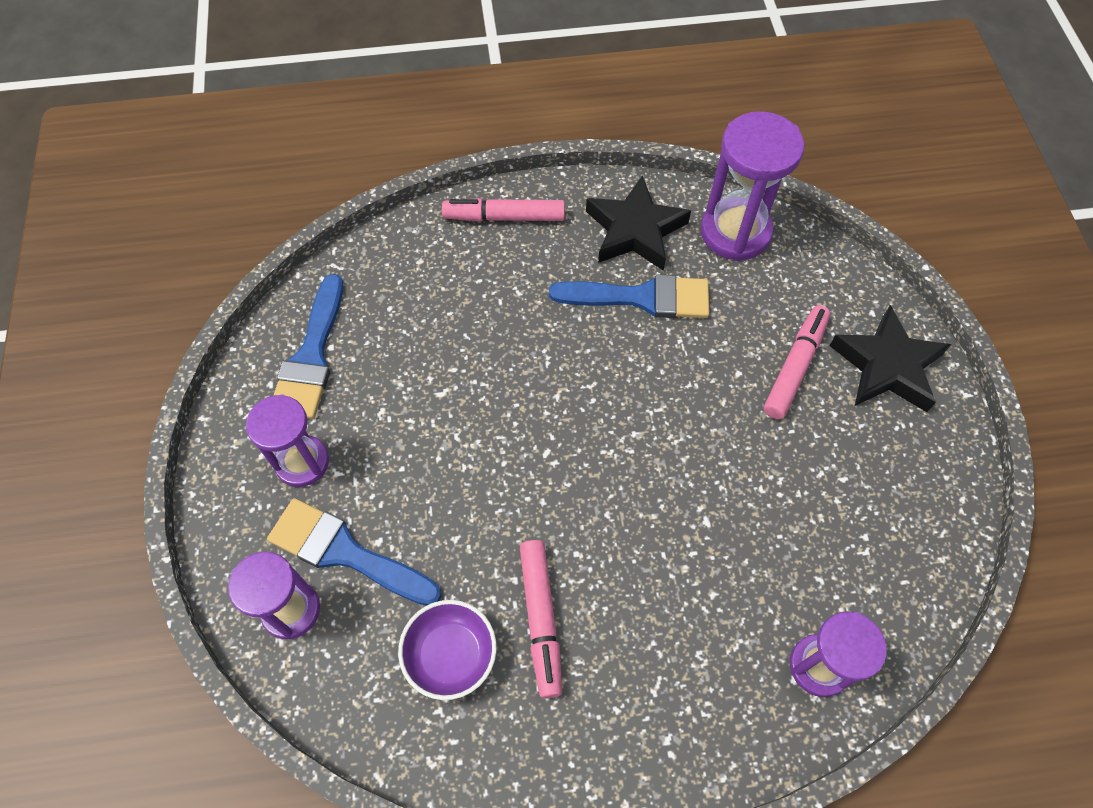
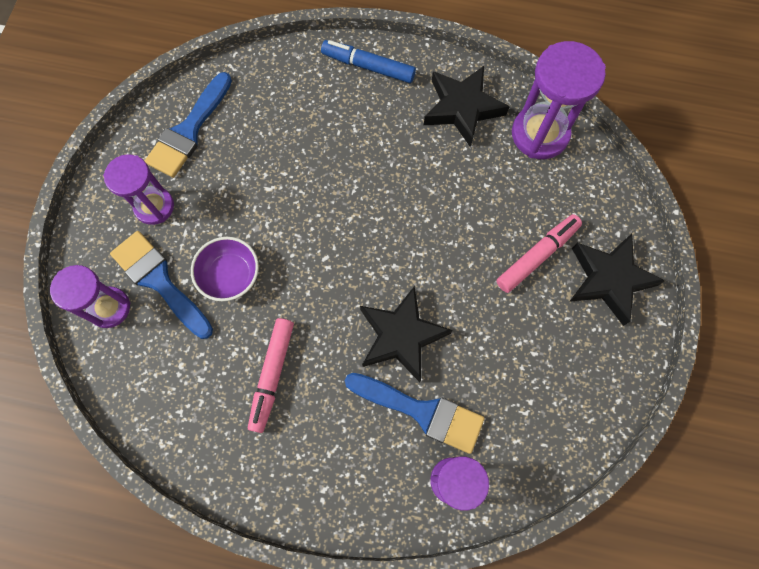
camera: 20 degrees right, 10 degrees up
purple bowl [398,600,497,700] -> purple bowl moved to [191,237,259,301]
pink marker [442,198,565,222] -> blue marker [321,40,416,83]
blue brush [549,274,710,318] -> blue brush moved to [345,373,485,454]
none -> black star [360,286,452,382]

